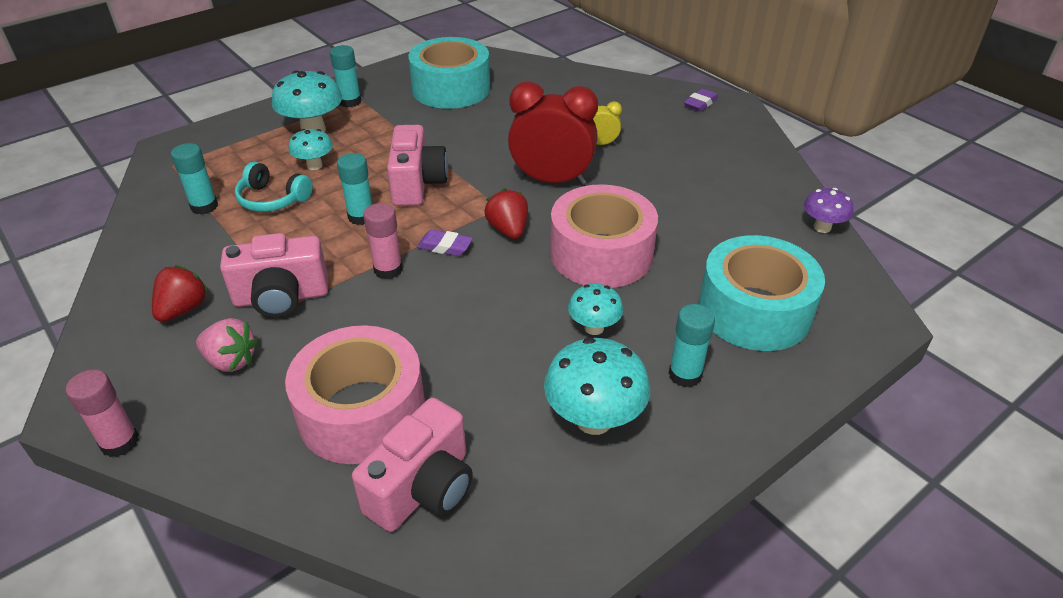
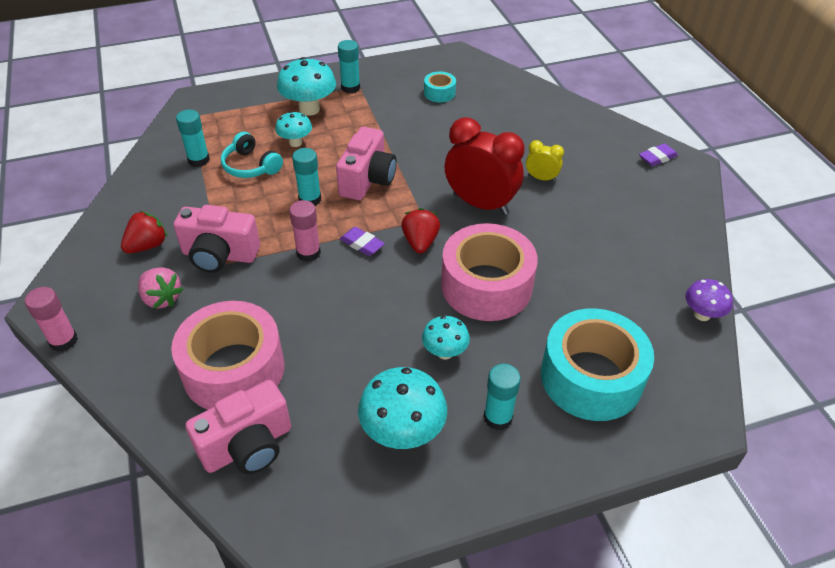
camera: 20 degrees right, 5 degrees up
turquoise tape [408,37,490,109] -> turquoise tape [424,72,456,102], size x0.45

